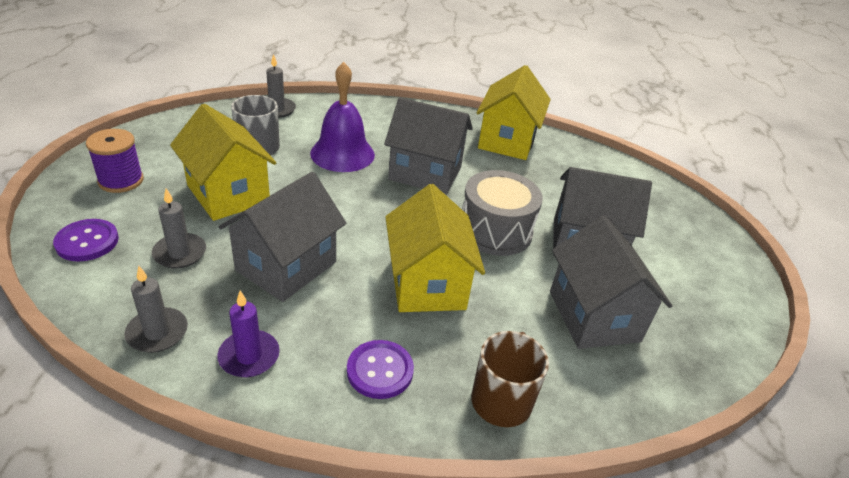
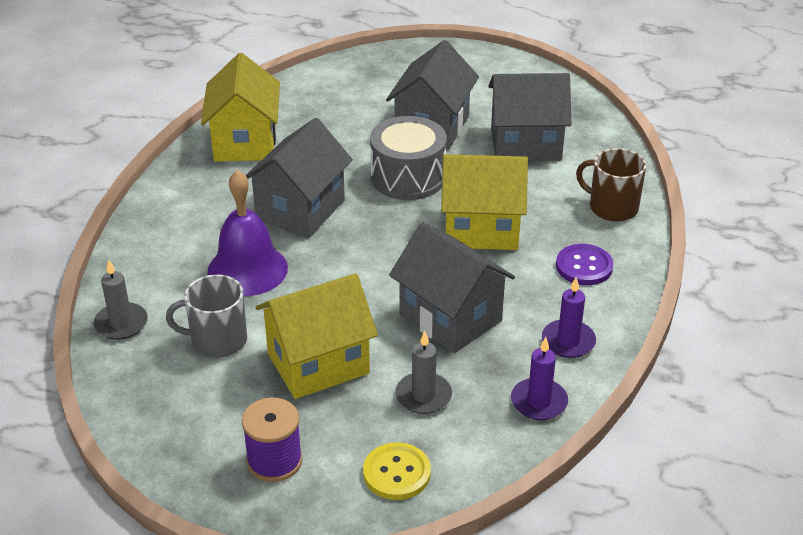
camera: 75 degrees left, 0 degrees up
purple button [53,219,119,262] -> yellow button [363,442,431,500]
grey candle [124,266,188,353] -> purple candle [511,337,568,420]
yellow house [477,65,551,160] -> yellow house turned 60 degrees clockwise [201,53,280,162]

